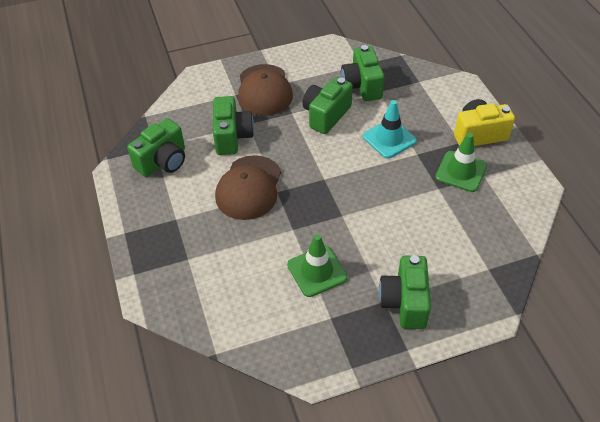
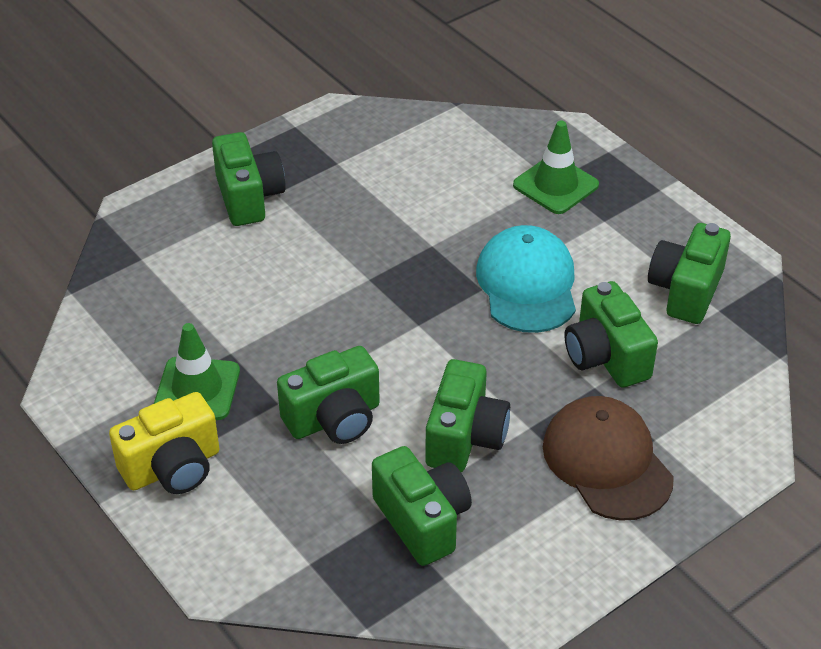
camera: 160 degrees right, 5 degrees down
brown cap [215,155,281,220] -> turquoise cap [476,225,576,333]
green traffic cone [287,234,348,297] -> green traffic cone moved to [513,121,599,214]
turquoise traffic cone [363,100,417,159] -> green camera [277,346,380,444]

